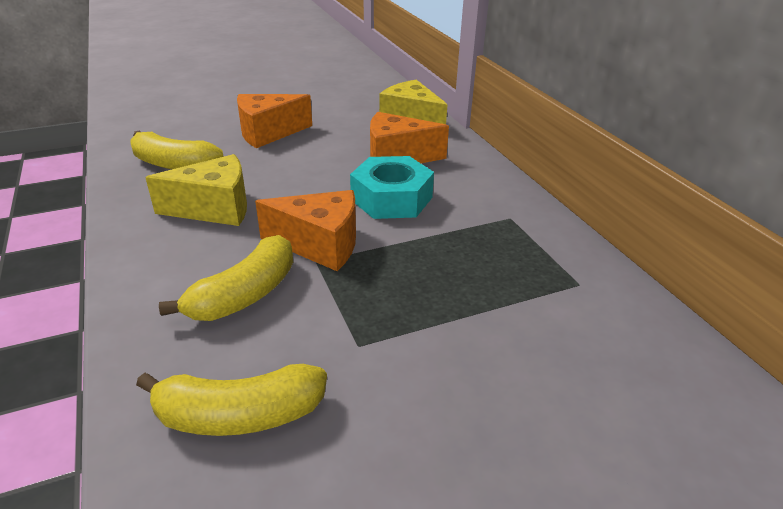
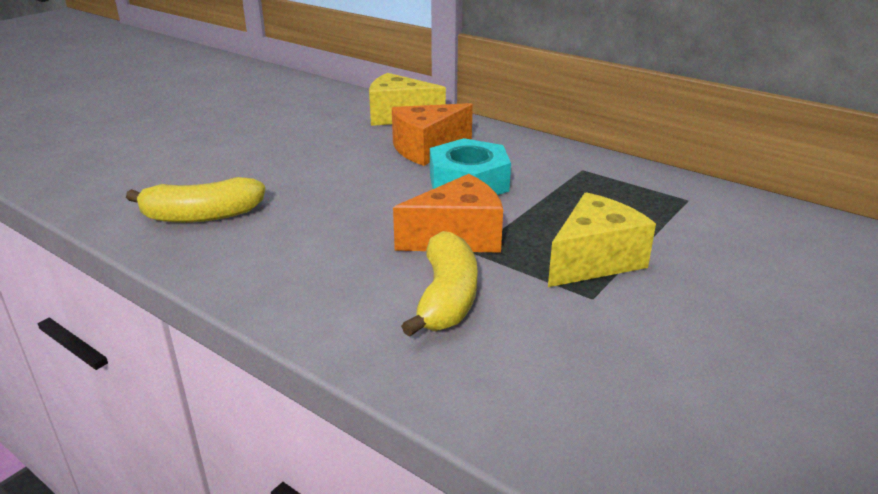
camera: 30 degrees left, 5 degrees down
yellow banana [136,364,327,436] -> none
yellow cheese [145,154,247,226] -> yellow cheese moved to [548,192,656,287]
orange cheese [237,94,312,148] -> none

